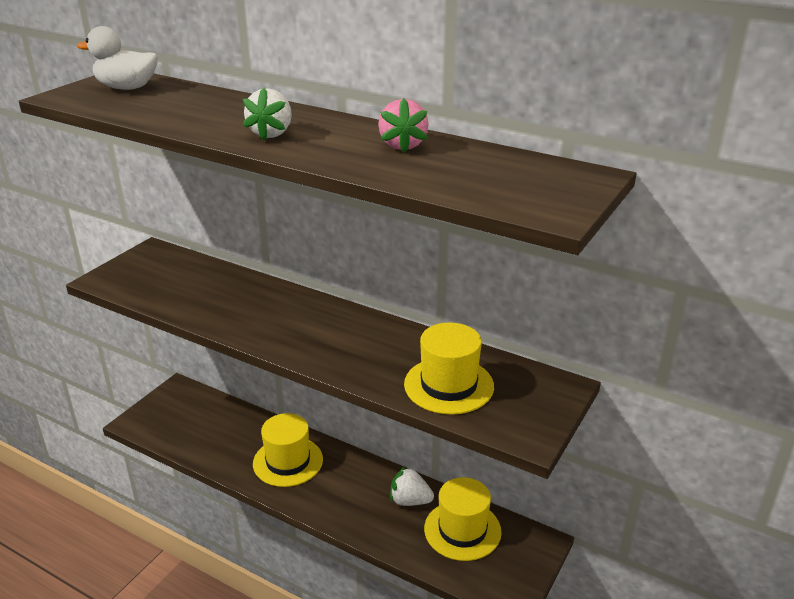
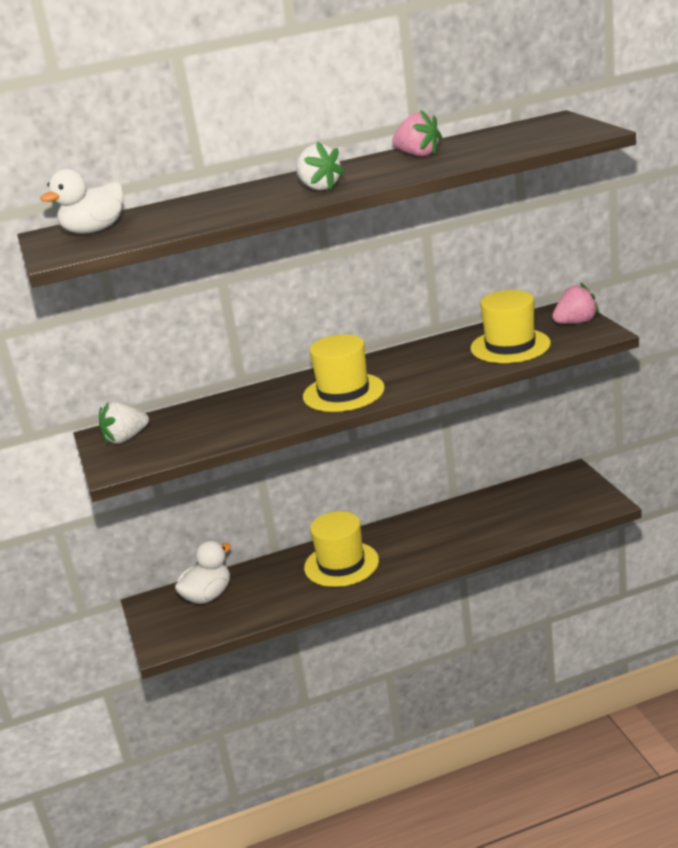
camera: 45 degrees left, 5 degrees down
white strawberry [390,466,434,506] -> white strawberry moved to [99,401,149,445]
yellow hat [424,477,501,561] -> yellow hat moved to [303,334,385,412]
none -> white duck [175,540,231,604]
none -> pink strawberry [552,283,599,324]

